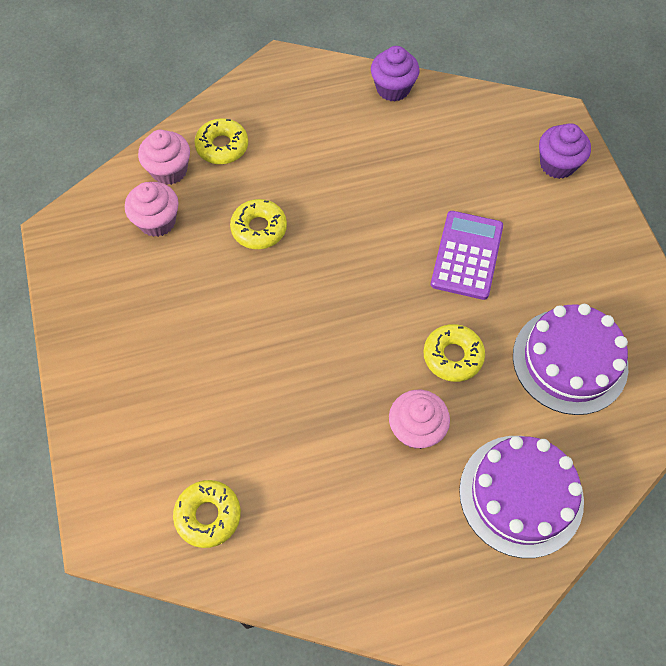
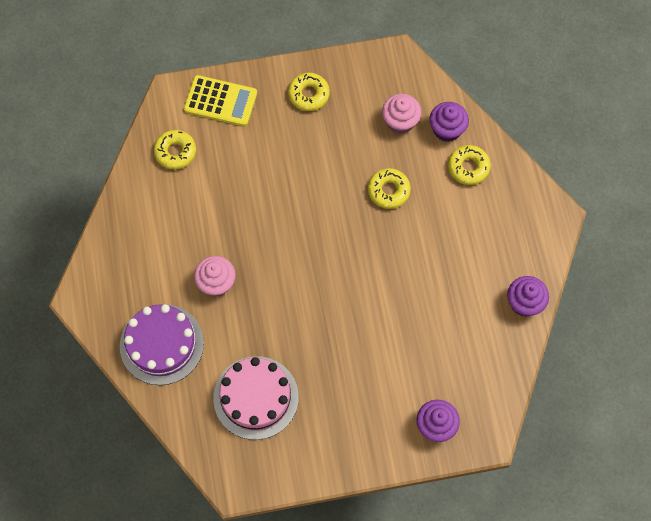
camera: 95 degrees right, 5 degrees up
pink cupcake [138,130,190,185] -> purple cupcake [429,102,469,142]
yellow donut [424,324,485,382] -> yellow donut moved to [288,73,330,111]
purple calculator [431,211,503,300] -> none
purple cake [513,304,628,415] -> pink cake [213,356,299,440]
none -> yellow calculator [184,75,257,126]

